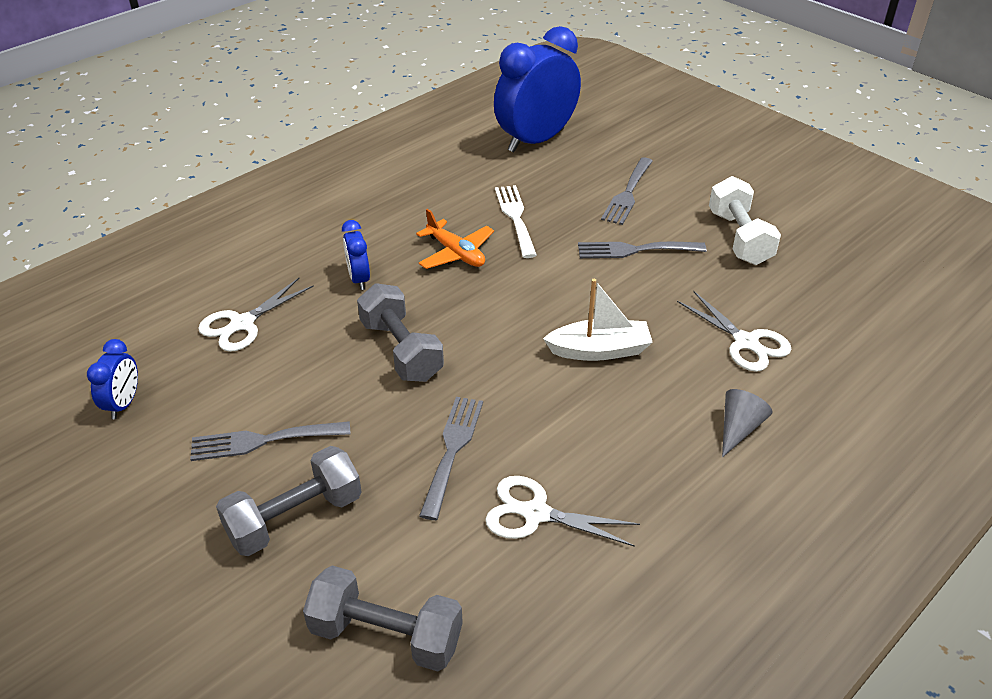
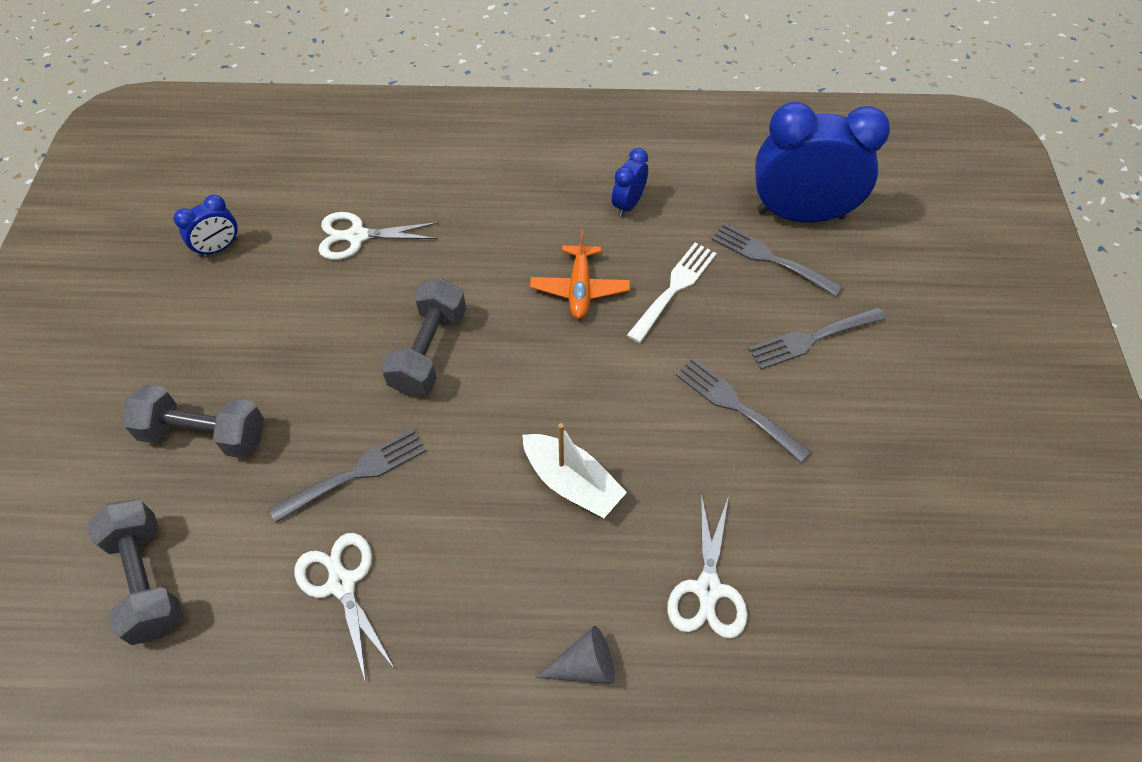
camera: 45 degrees right, 15 degrees up
grey fork [190,421,351,461] -> grey fork moved to [711,223,843,297]
blue clock [342,220,370,290] -> blue clock moved to [612,148,648,217]
white dumbbell [709,176,781,265] -> none

